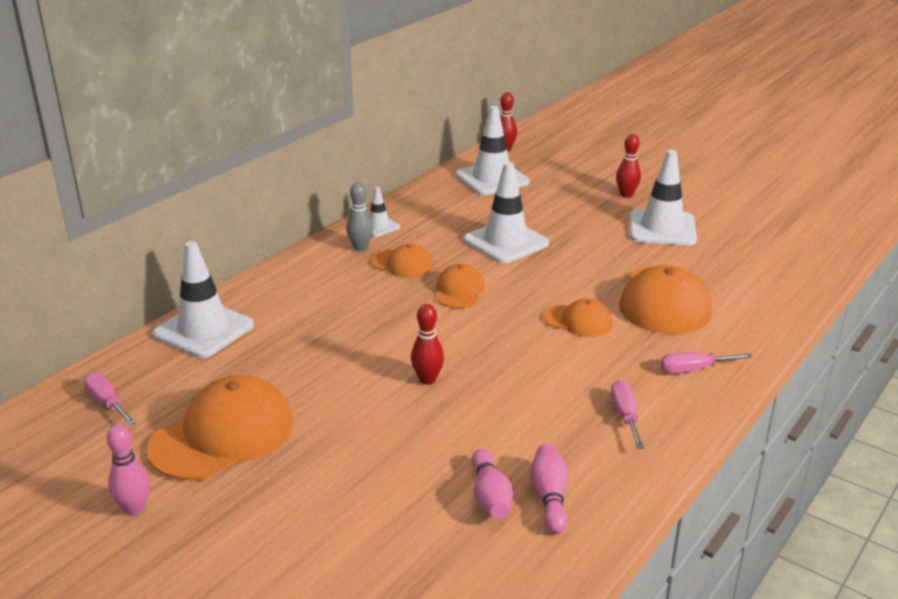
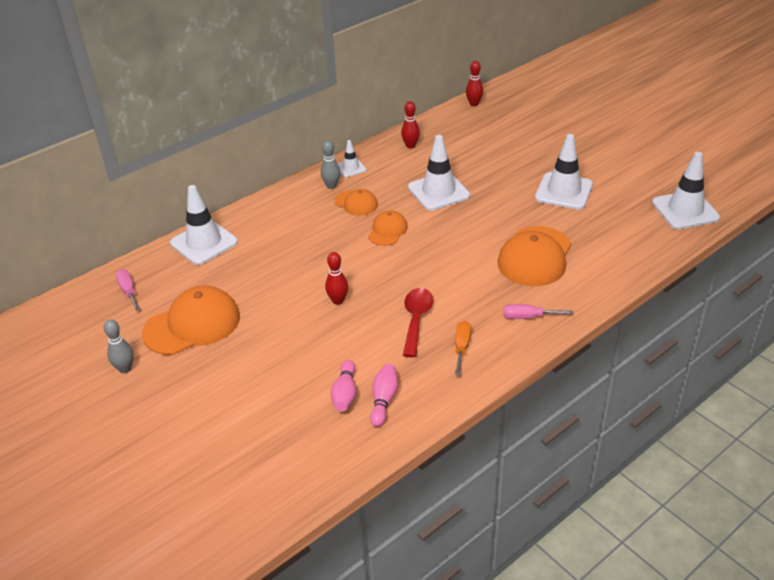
camera: 15 degrees right, 10 degrees up
pink bowling pin [106,424,150,515] -> grey bowling pin [104,319,134,373]
white traffic cone [456,106,530,195] -> white traffic cone moved to [652,152,720,229]
orange cap [543,298,613,337] -> none
pink screwdriver [611,380,644,449] -> orange screwdriver [455,321,471,375]
red bowling pin [616,134,641,198] -> red bowling pin moved to [401,101,420,149]
none -> red spoon [403,288,433,357]

